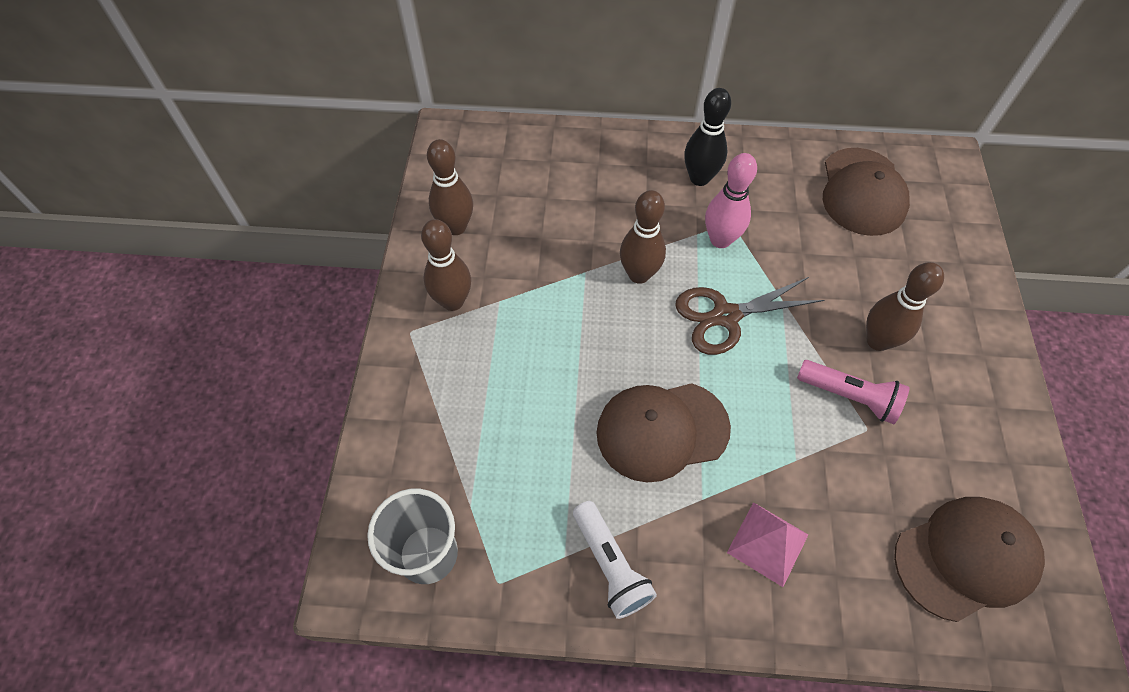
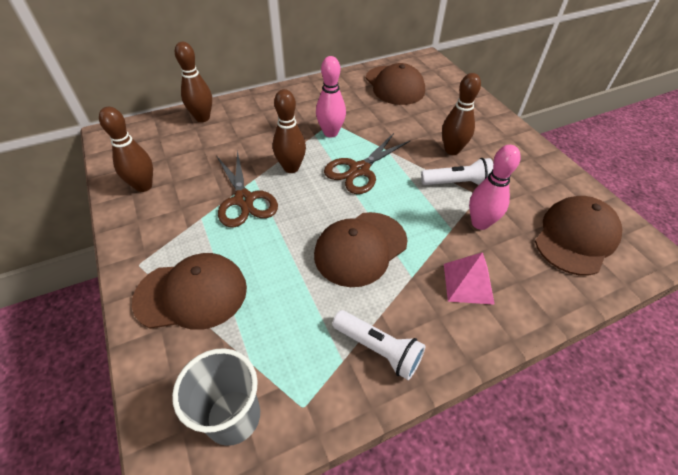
camera: 30 degrees left, 10 degrees down
brown bowling pin [421,219,471,311] -> brown bowling pin moved to [175,42,212,122]
black bowling pin [684,88,731,186] -> none
pink flashlight [797,360,910,424] -> white flashlight [421,158,493,185]
none -> brown cap [132,253,247,330]
none -> brown scissors [217,150,278,228]
none -> pink bowling pin [469,145,521,230]

